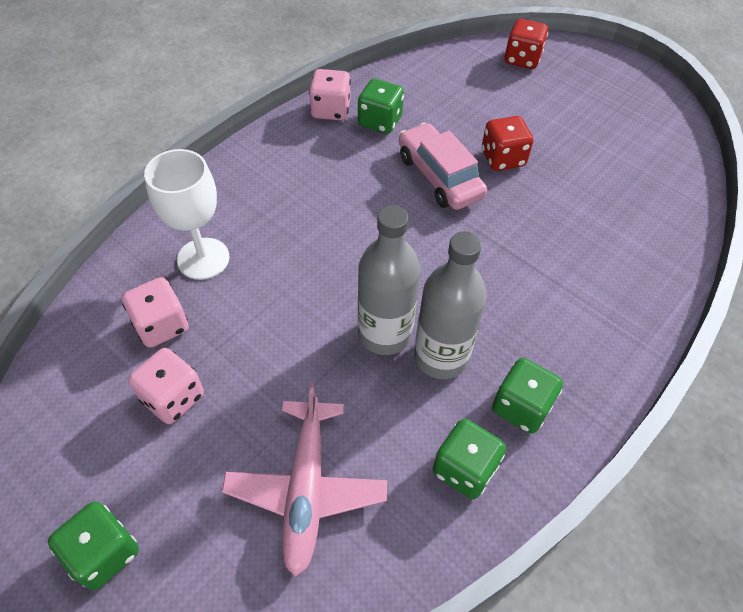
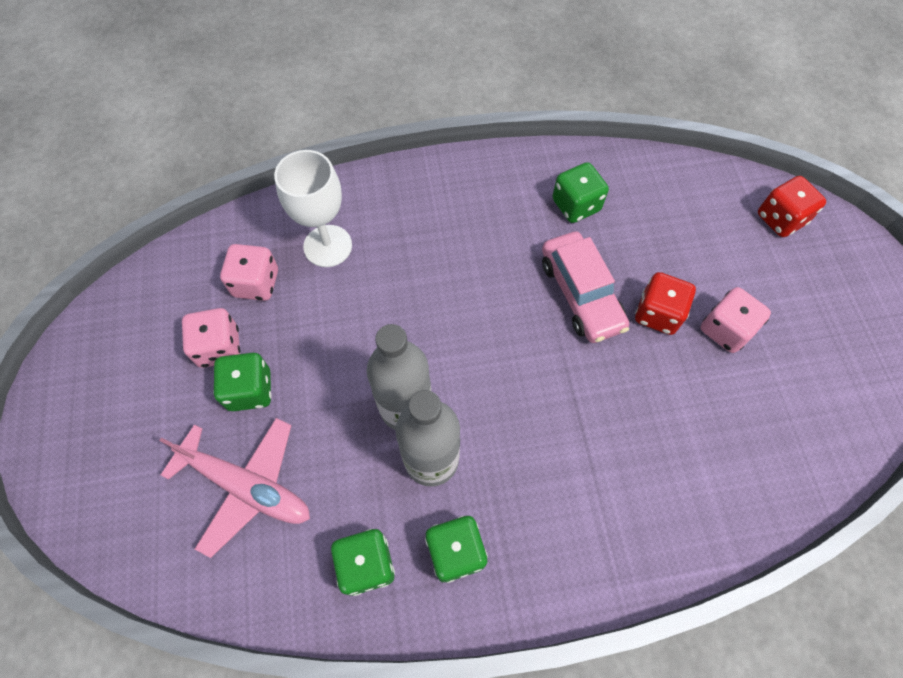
camera: 40 degrees right, 10 degrees up
green dice [48,501,139,590] -> green dice moved to [213,353,272,411]
pink plane [222,382,387,577] -> pink plane turned 105 degrees counterclockwise [159,418,310,558]
pink dice [309,69,351,120] -> pink dice moved to [701,287,771,353]
pink car [399,123,487,210] -> pink car turned 150 degrees clockwise [542,231,629,343]

